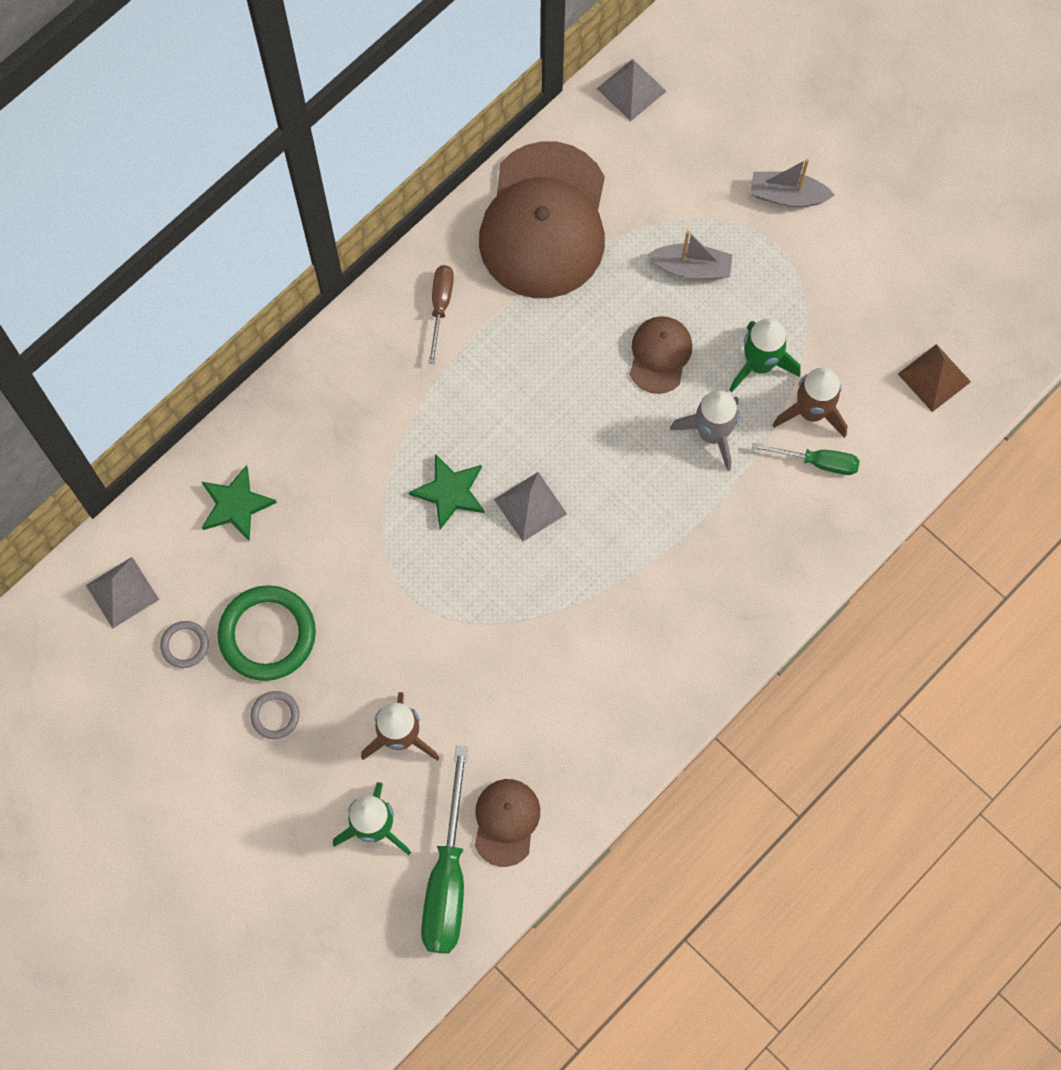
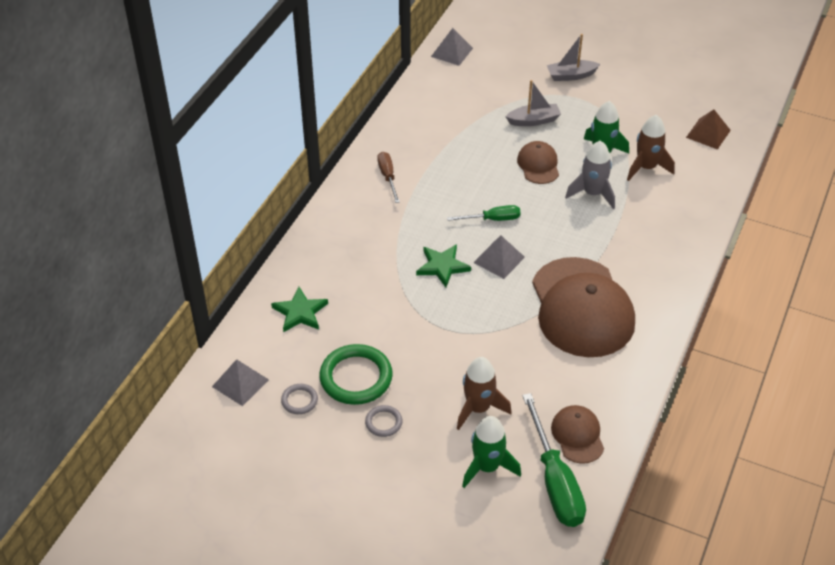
camera: 20 degrees left, 25 degrees down
brown cap [479,141,605,298] -> brown cap moved to [532,257,635,357]
green screwdriver [752,443,860,475] -> green screwdriver moved to [447,205,521,221]

